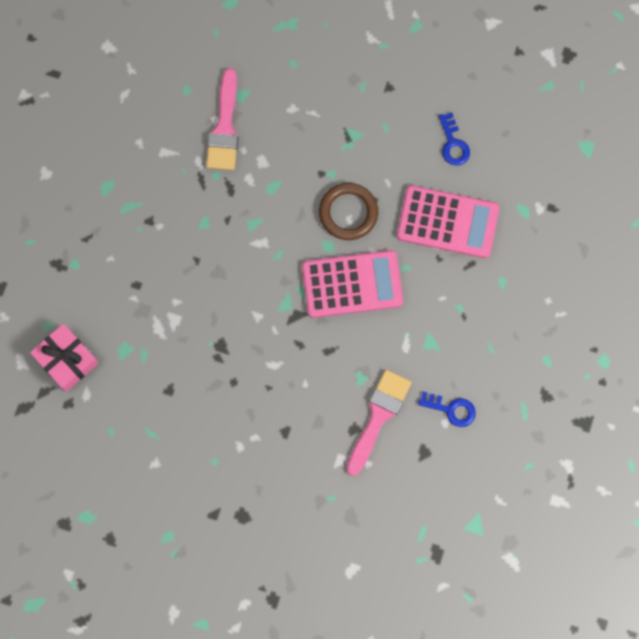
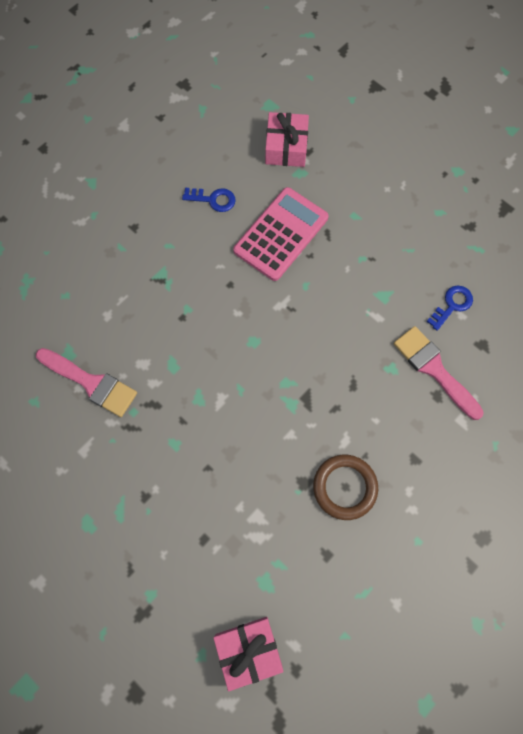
camera: 65 degrees left, 5 degrees down
pink calculator [302,250,403,318] -> none
brown ring [319,183,378,240] -> brown ring moved to [313,455,378,520]
none -> pink gift [265,112,309,167]

